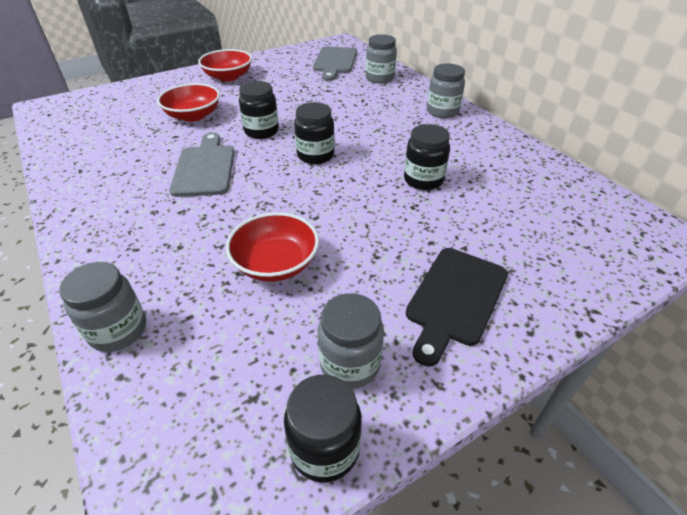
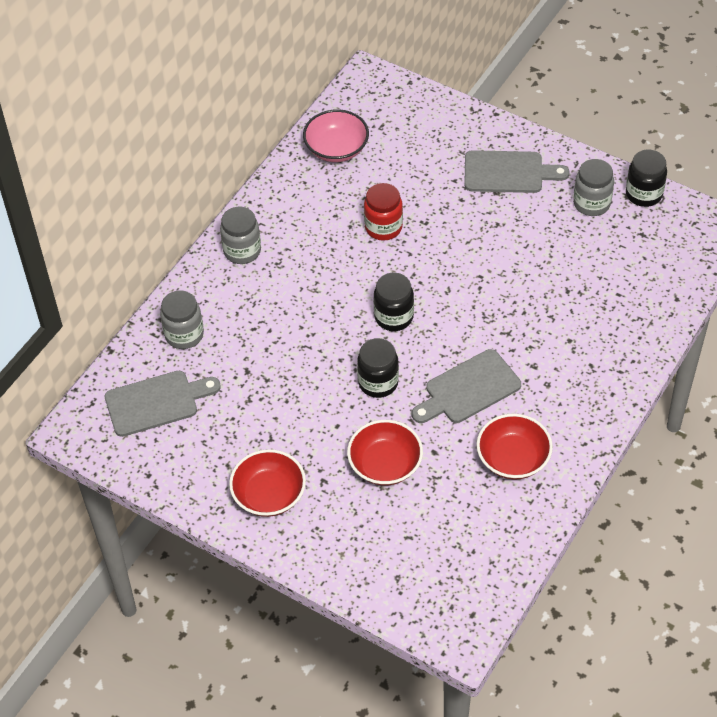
camera: 115 degrees left, 10 degrees up
grey jar [60,262,146,352] -> none
red bowl [226,212,319,282] -> red bowl moved to [476,414,553,480]
black jar [404,124,450,190] -> red jar [364,183,403,241]
black cutting board [406,248,508,367] -> grey cutting board [464,150,570,193]
none -> pink bowl [303,109,369,162]

